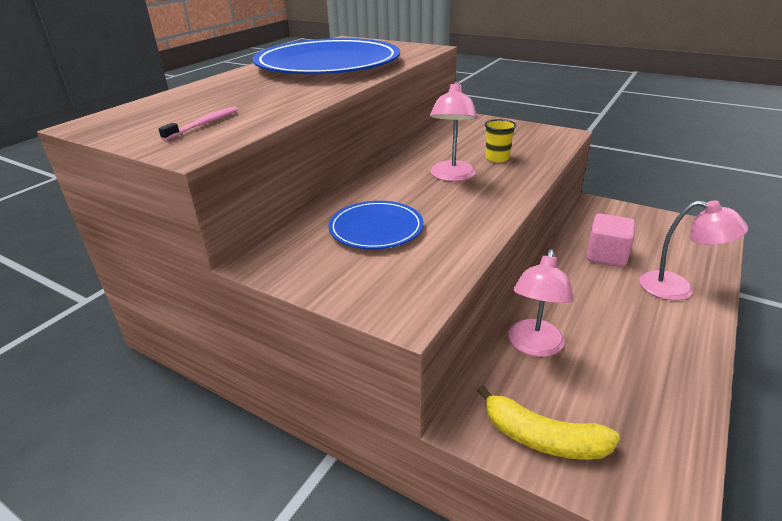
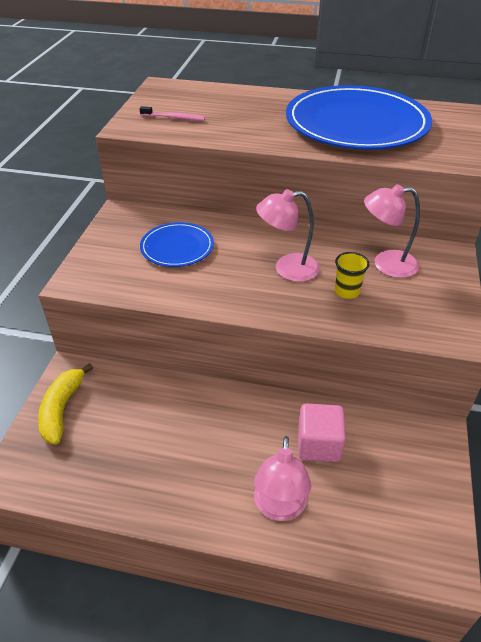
camera: 70 degrees right, 10 degrees up
pink lamp [508,249,574,357] -> pink lamp moved to [364,184,420,278]

